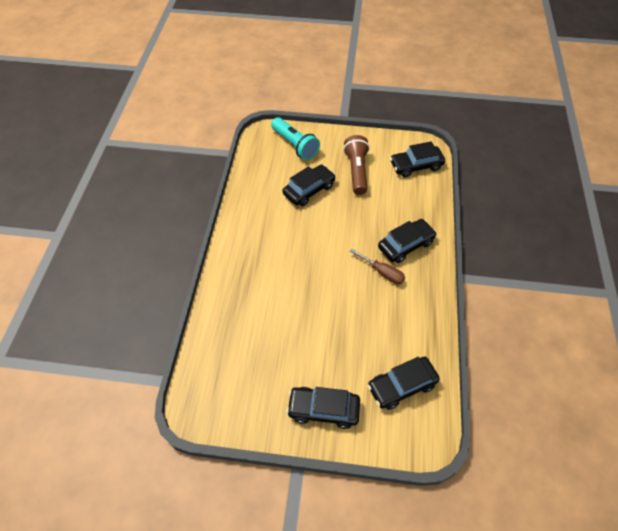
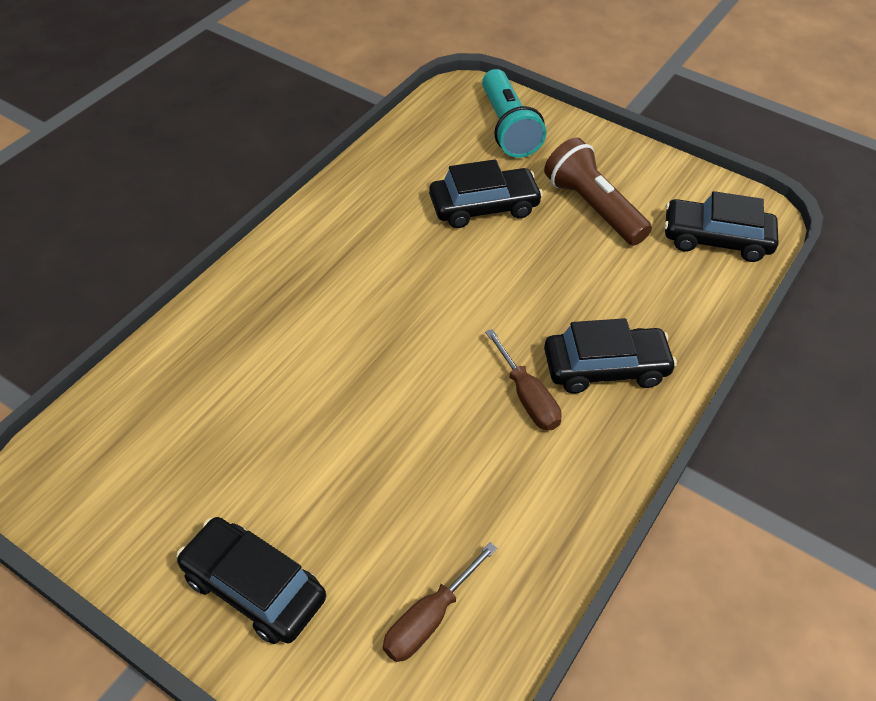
camera: 25 degrees right, 5 degrees down
brown flashlight [343,135,370,195] -> brown flashlight turned 60 degrees counterclockwise [544,137,652,246]
black car [368,357,440,410] -> brown screwdriver [383,542,497,662]

